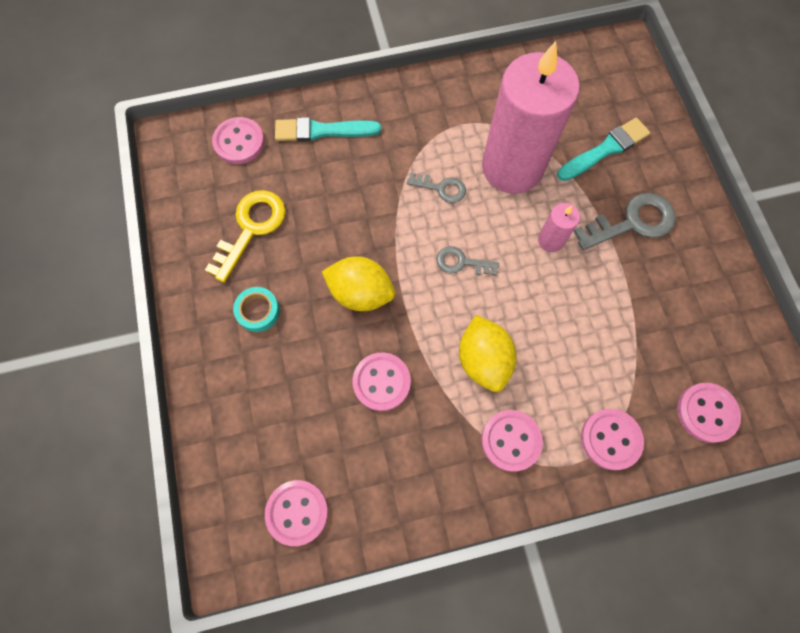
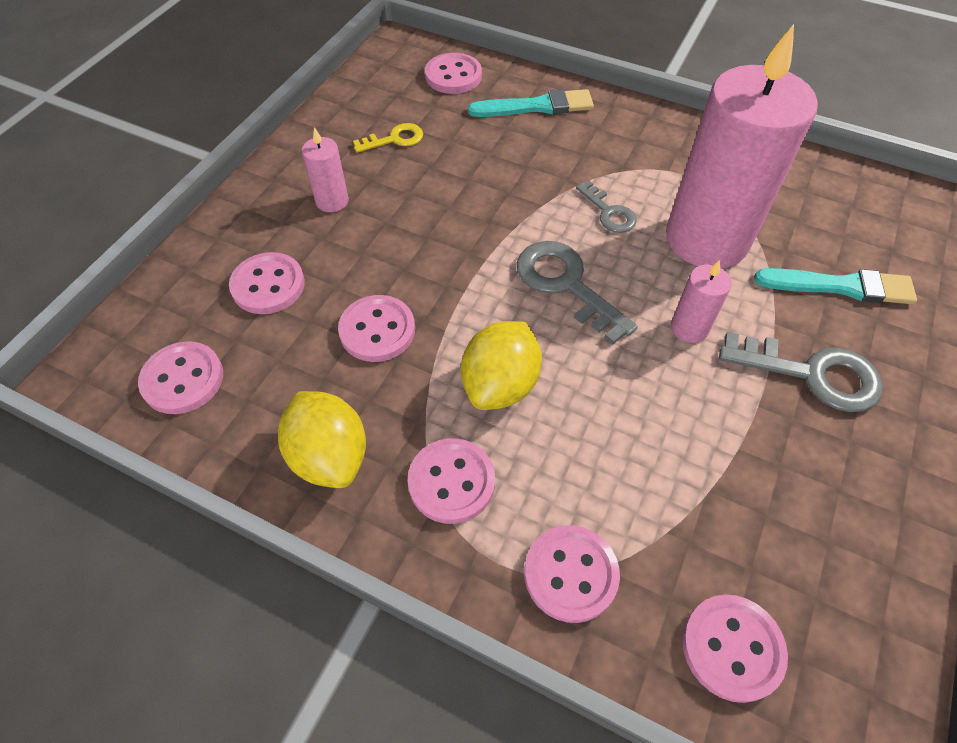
camera: 40 degrees right, 15 degrees down
yellow key [205,190,286,283] -> yellow key [353,123,423,153], size x0.58
turquoise tape [233,287,280,332] -> pink candle [302,127,349,212]
turquoise brush [275,117,381,142] -> turquoise brush turned 135 degrees clockwise [468,89,594,117]
yellow lemon [322,256,395,311] -> yellow lemon moved to [278,391,366,488]
grey key [436,246,499,275] -> grey key [516,241,638,345], size x1.72
none -> pink button [229,252,305,314]

